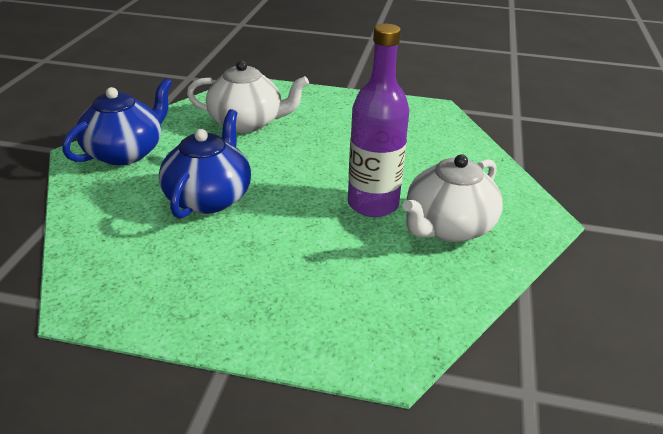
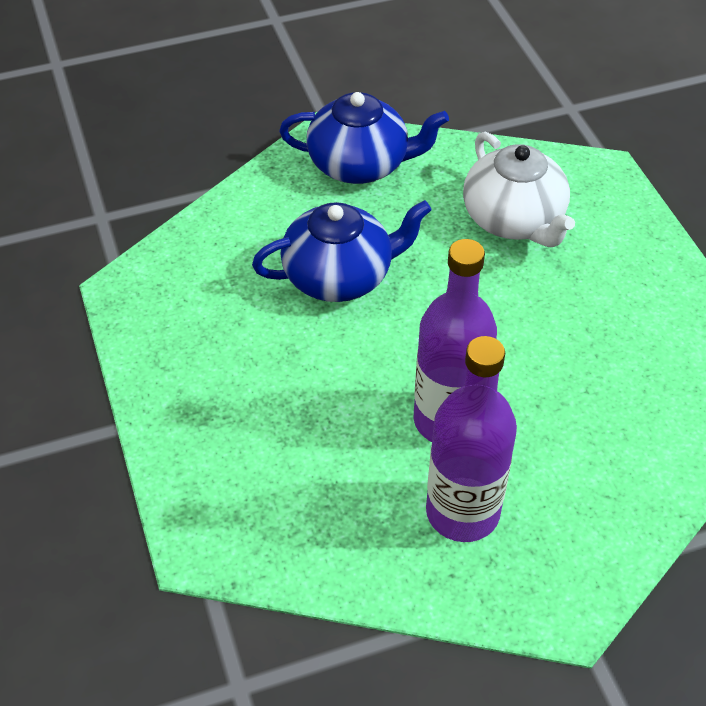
camera: 60 degrees right, 15 degrees up
white teapot [402,154,503,242] -> purple bottle [426,336,517,542]

